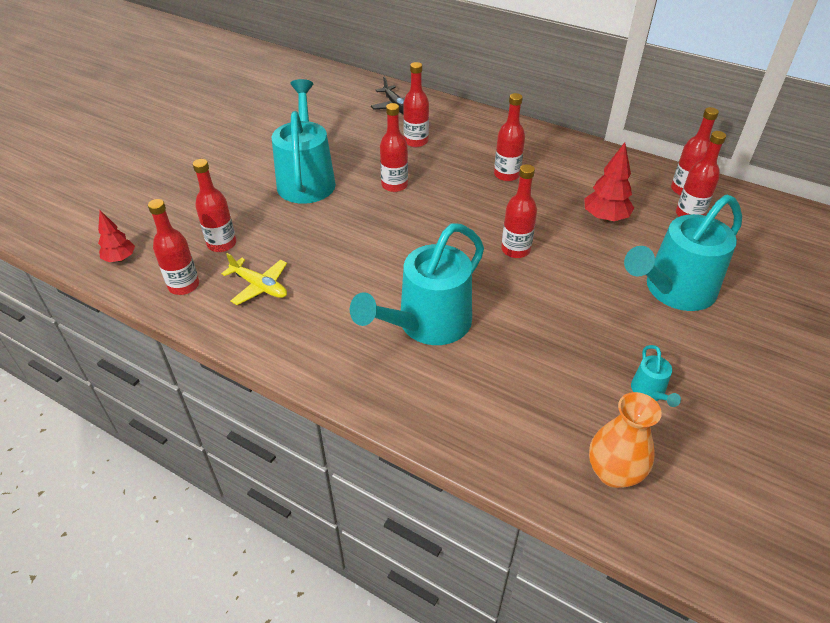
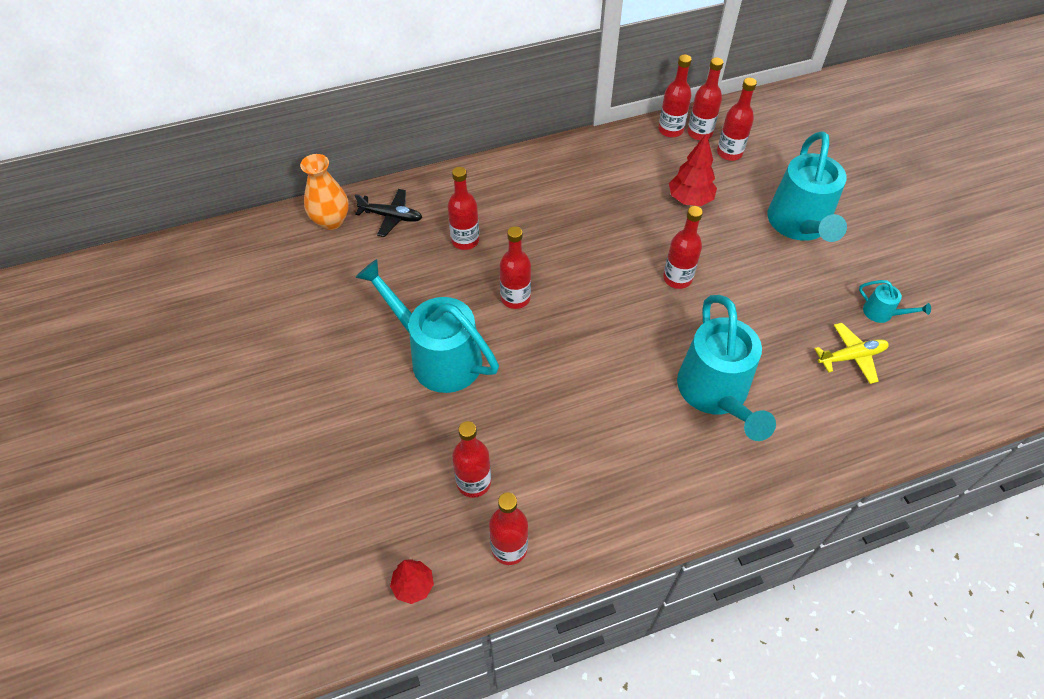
camera: 50 degrees left, 10 degrees up
yellow plane [221,253,287,305] -> yellow plane moved to [815,323,889,384]
red bottle [494,93,525,181] -> red bottle moved to [658,54,692,138]
orange vase [589,392,662,488] -> orange vase moved to [300,154,349,230]

